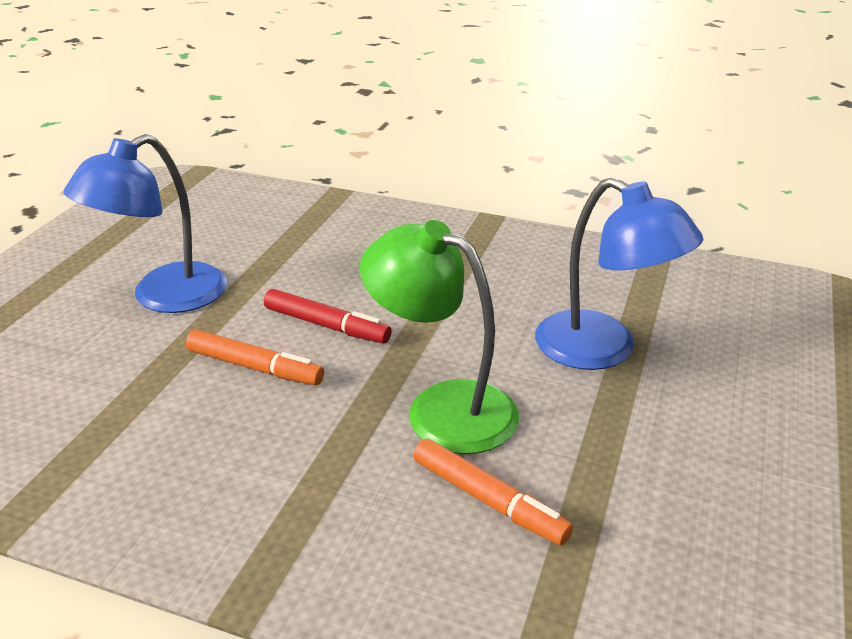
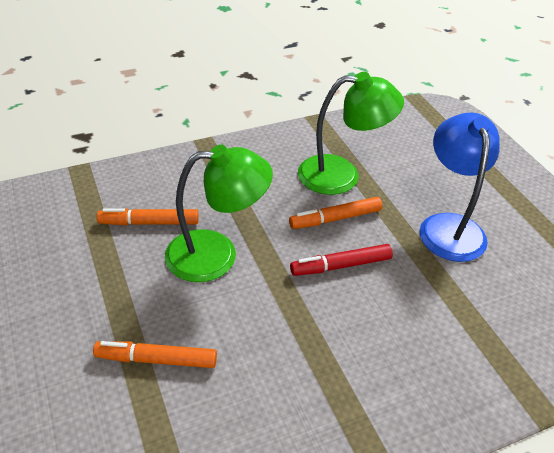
camera: 135 degrees right, 10 degrees up
blue lamp [535,177,704,370] -> orange marker [93,341,217,368]
none -> green lamp [298,72,404,195]

